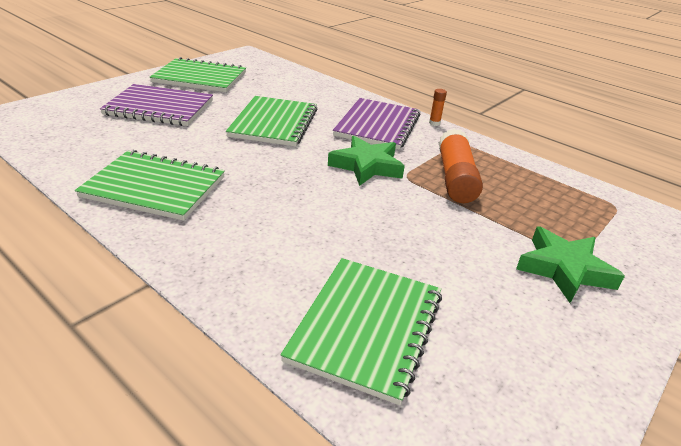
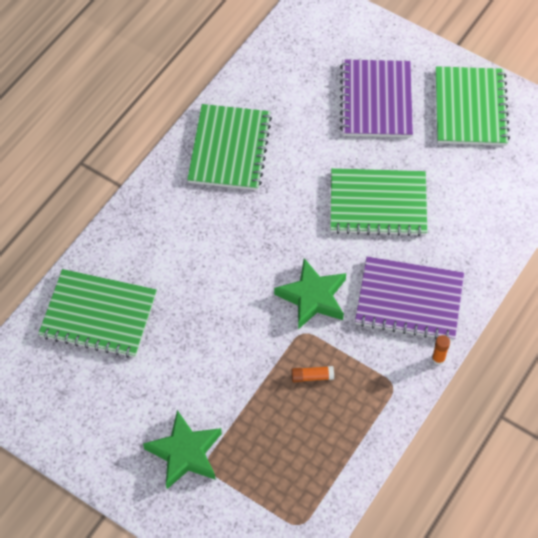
camera: 85 degrees right, 25 degrees up
orange glue stick [438,129,483,203] -> orange glue stick [291,366,334,382], size x0.43

